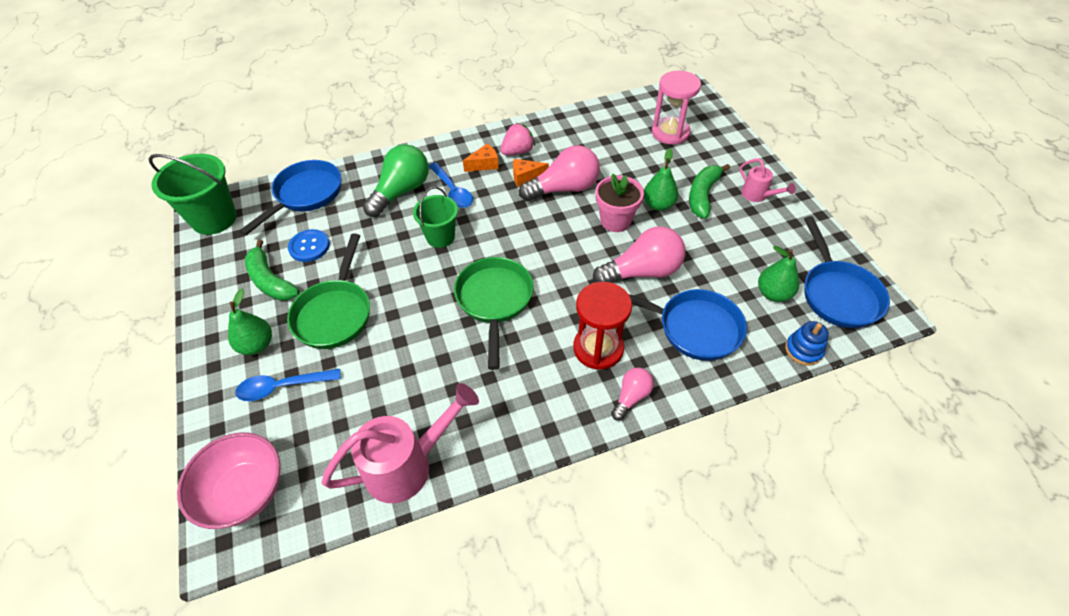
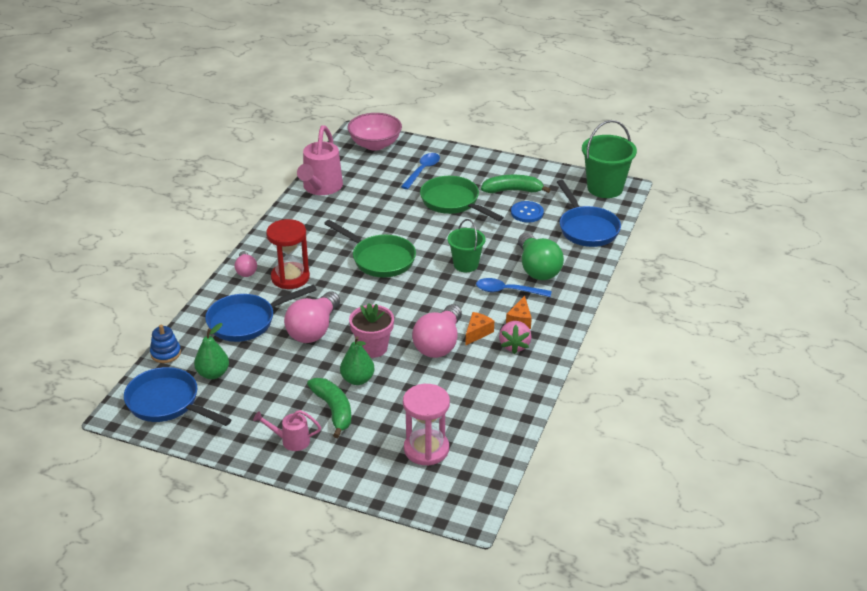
camera: 130 degrees right, 15 degrees down
green pear [228,289,272,355] -> none

